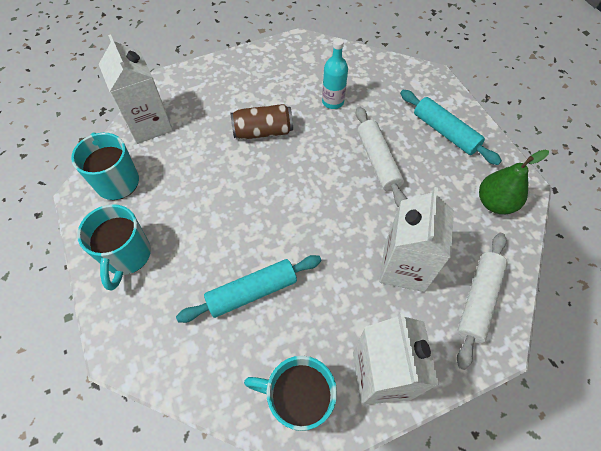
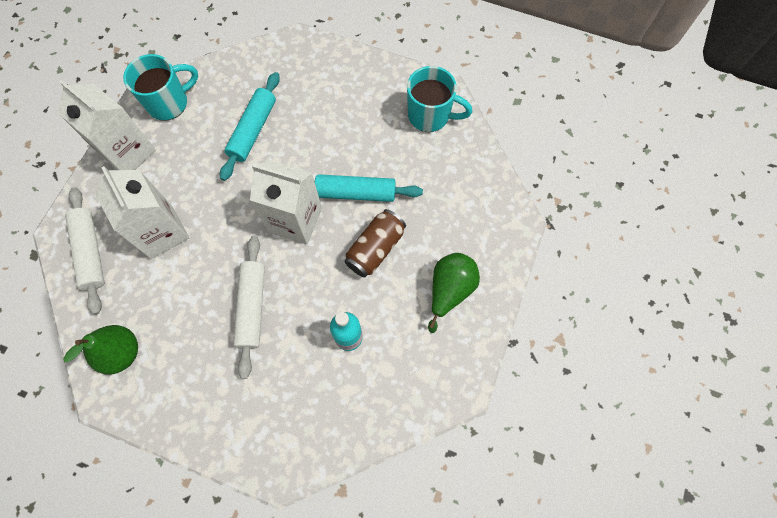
camera: 135 degrees right, 10 degrees up
turquoise mug [77,204,151,290] -> none
white carton [99,34,173,144] -> white carton moved to [250,159,322,244]
white rolling pin [356,106,407,207] -> white rolling pin turned 60 degrees clockwise [233,236,265,379]
turquoise rolling pin [400,90,502,165] -> turquoise rolling pin moved to [315,174,423,202]
none -> green pear [428,253,480,333]

